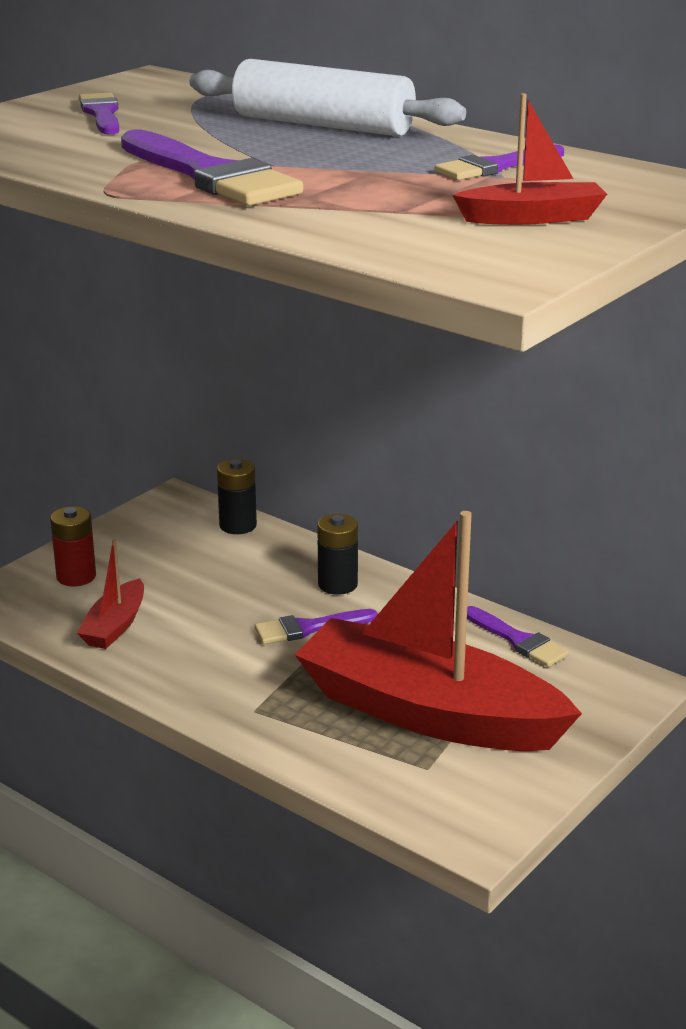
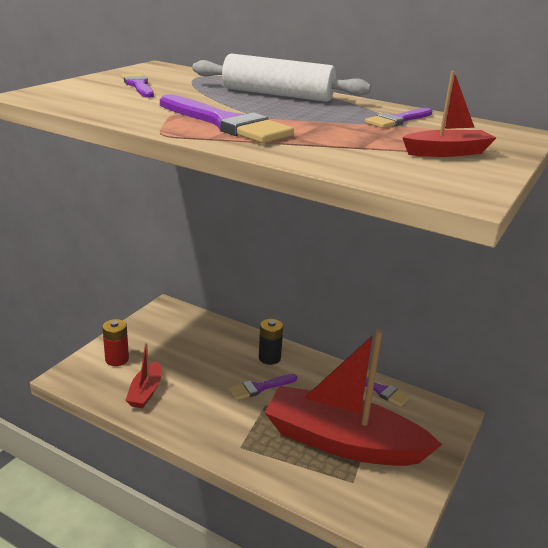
camera: 10 degrees left, 0 degrees up
black battery [217,459,257,534] -> none

